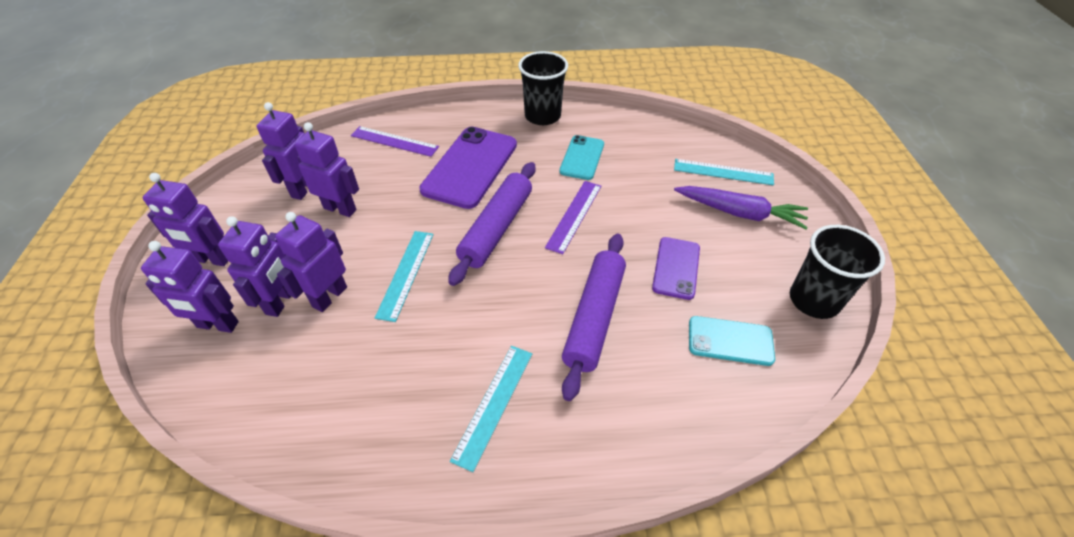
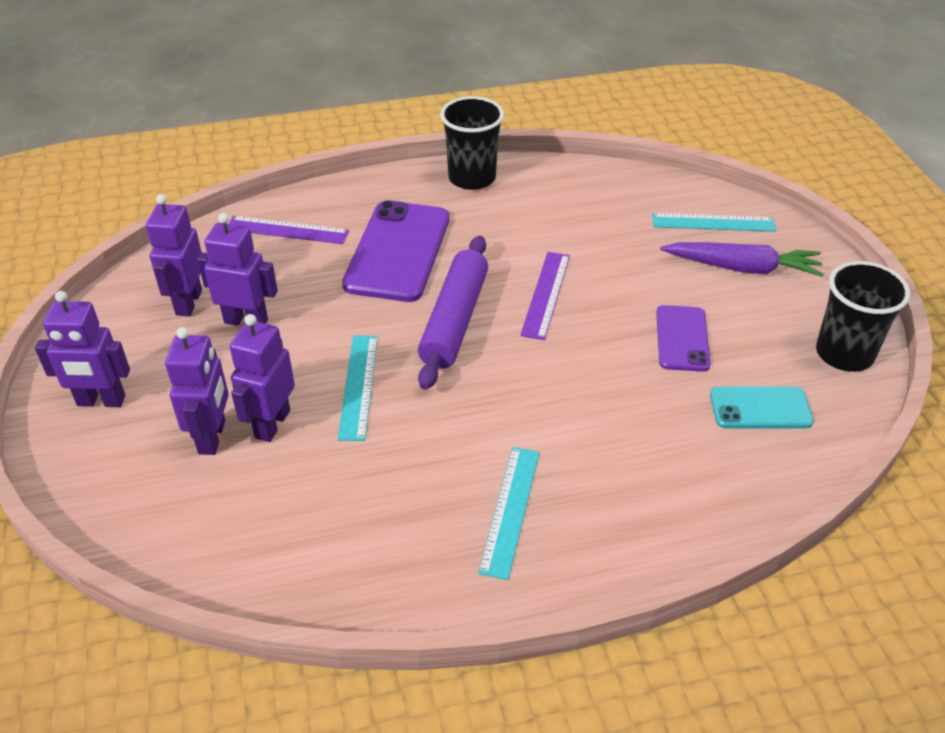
camera: 10 degrees left, 5 degrees down
purple robot [141,241,239,333] -> none
turquoise phone [559,135,604,180] -> none
purple rolling pin [562,234,626,401] -> none

